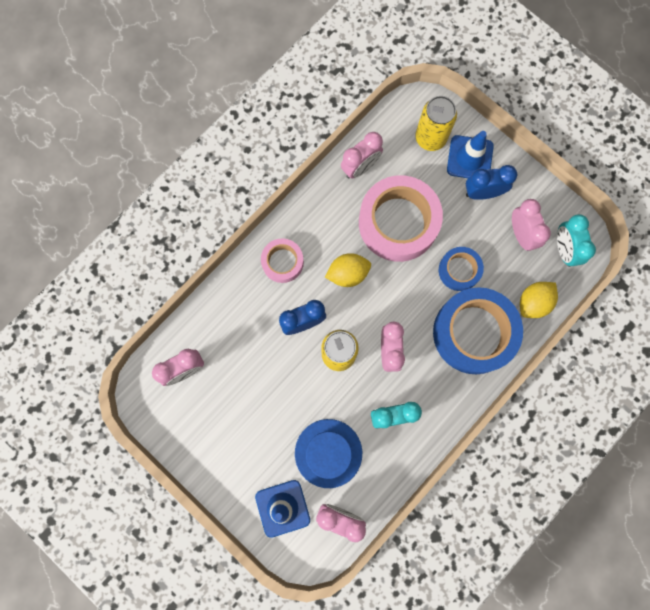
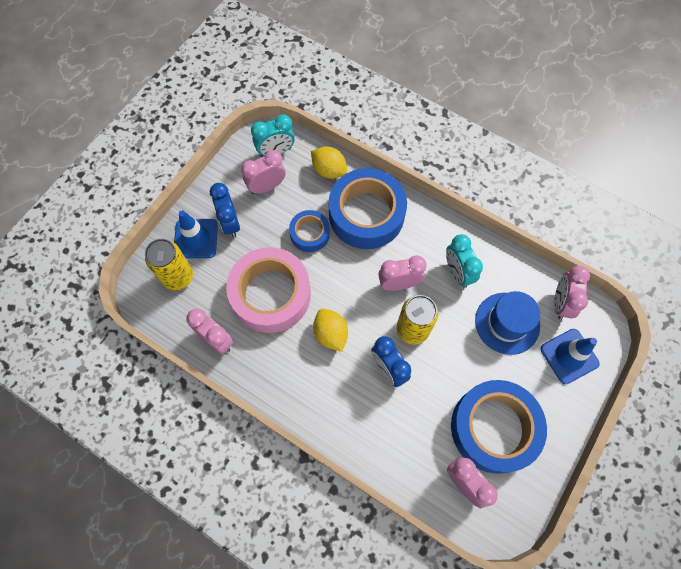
camera: 100 degrees left, 10 degrees down
pink tape [261,238,304,283] -> none
none -> blue tape [451,380,547,474]

